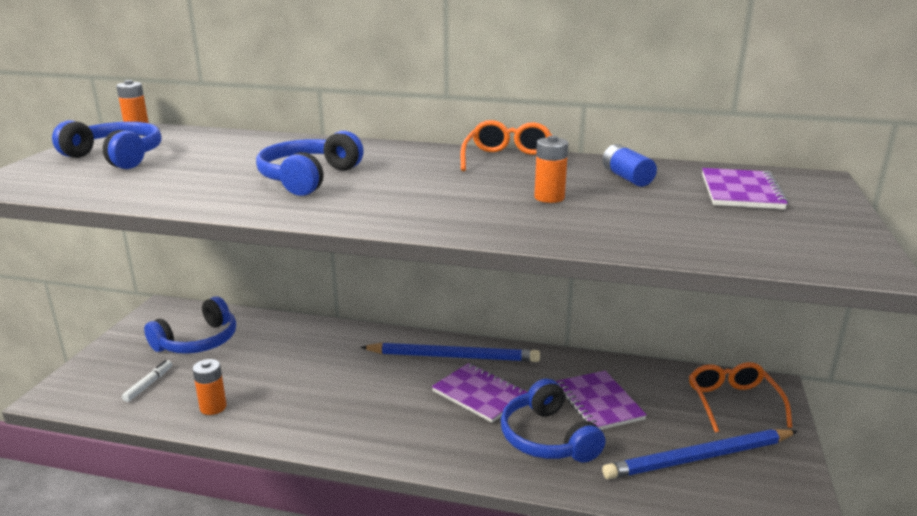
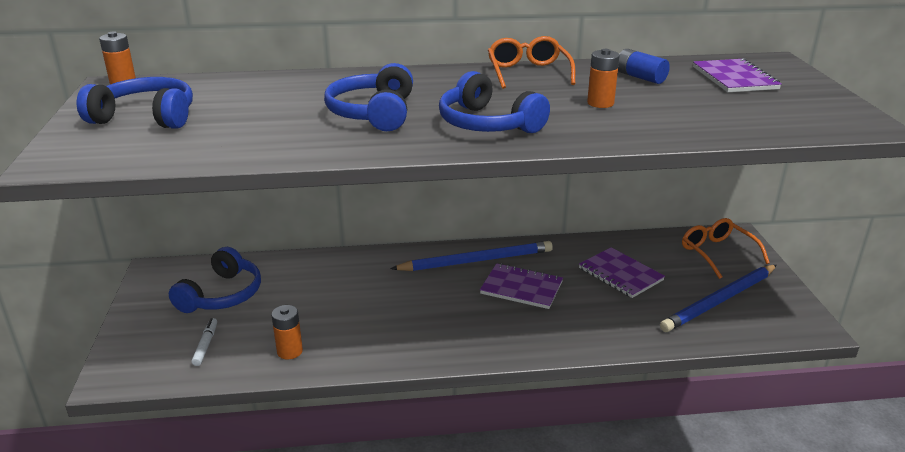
camera: 20 degrees left, 5 degrees up
blue headphones [501,378,606,463] -> blue headphones moved to [439,71,550,133]

